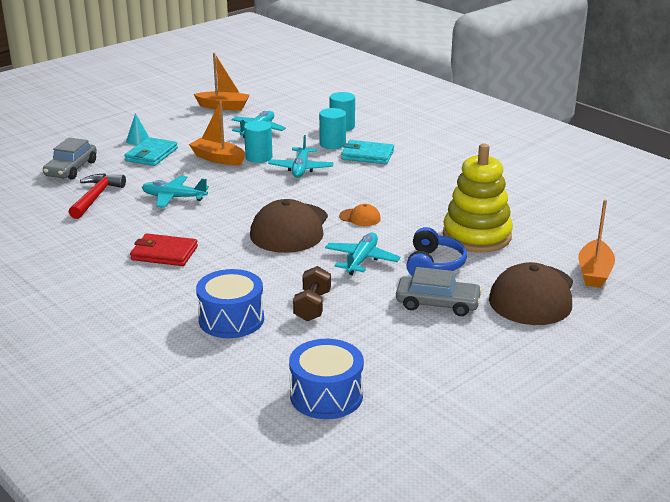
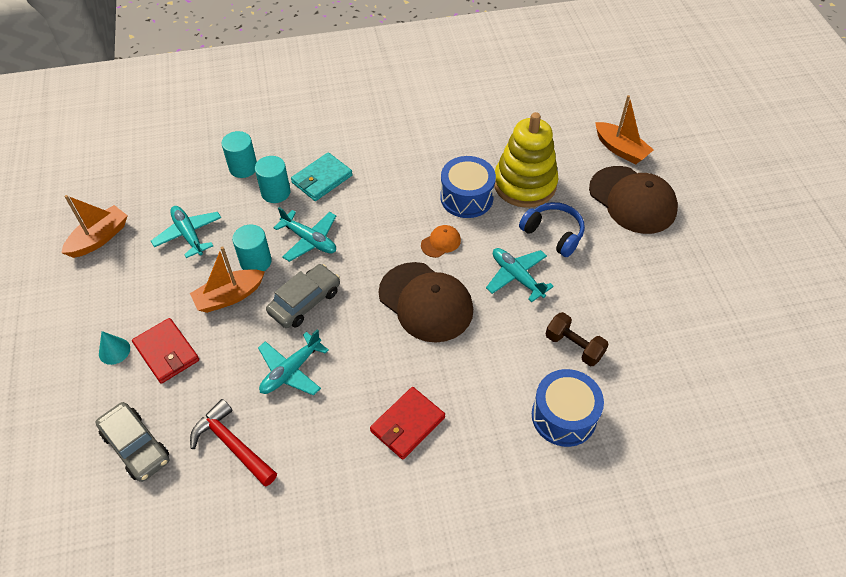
camera: 60 degrees left, 25 degrees up
turquoise wallet [124,137,178,166] -> red wallet [132,318,199,384]
blue drum [289,339,364,419] -> blue drum moved to [440,156,496,218]
grey car [396,267,482,316] -> grey car moved to [266,264,340,328]

